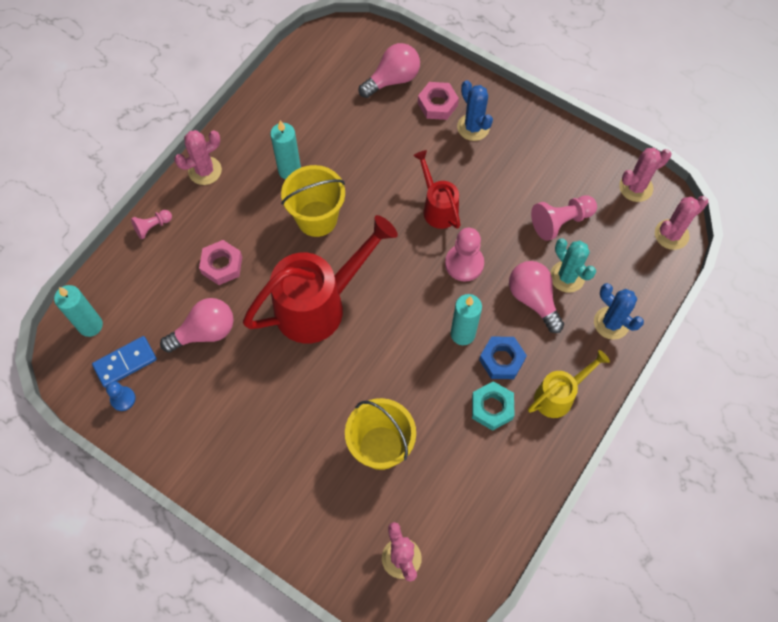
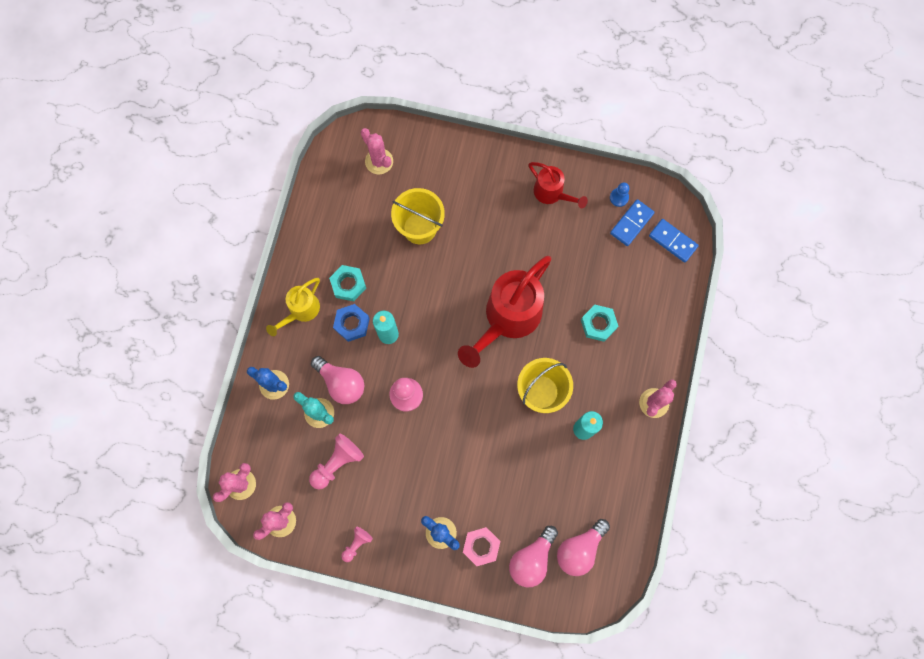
camera: 160 degrees right, 10 degrees up
turquoise candle [54,285,103,337] -> blue domino [649,219,699,263]
pink pawn [131,210,172,239] -> pink pawn moved to [341,527,373,562]
pink light bulb [160,298,234,353] -> pink light bulb moved to [557,519,610,576]
pink nut [199,240,242,285] -> turquoise nut [581,305,618,342]
red watering can [413,150,460,229] -> red watering can moved to [529,162,588,208]

